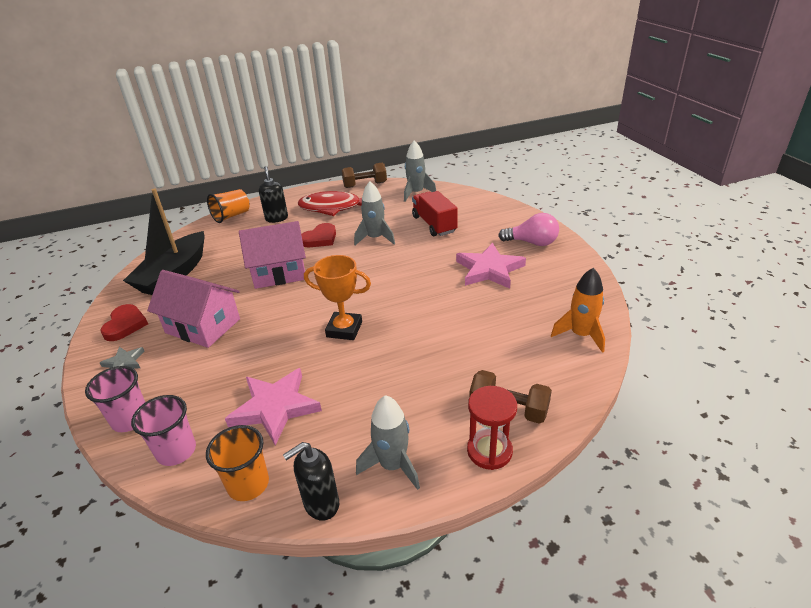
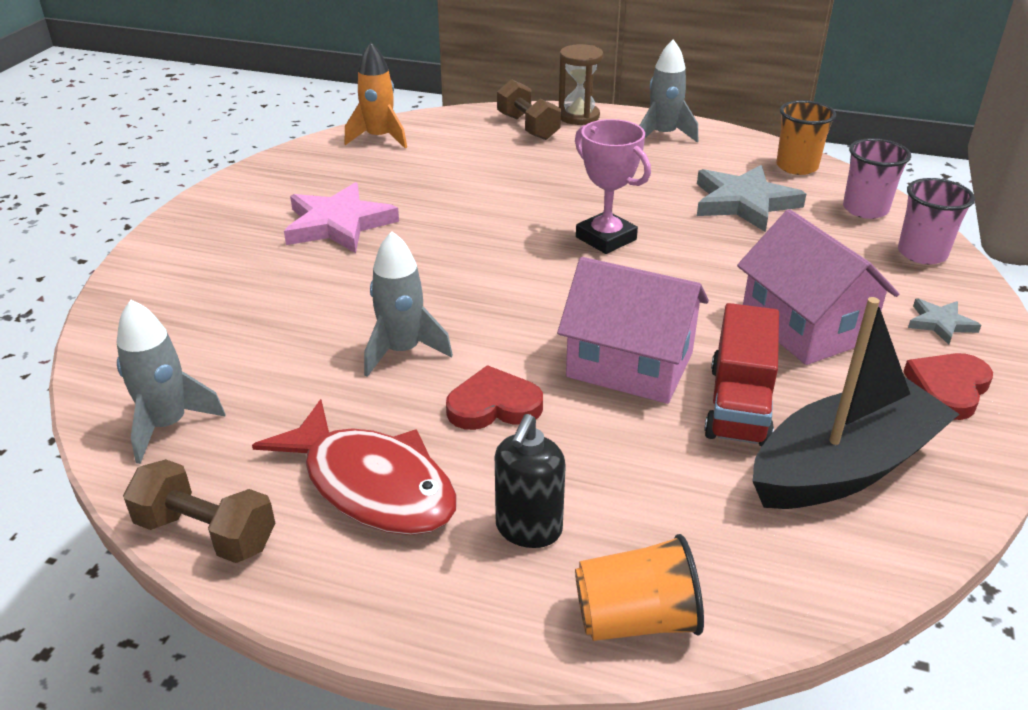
camera: 145 degrees left, 0 degrees up
pink star [225,368,322,445] -> grey star [697,165,806,232]
black soap dispenser [283,442,339,521] -> none
orange trophy [304,255,371,340] -> pink trophy [575,119,651,254]
red truck [412,191,458,236] -> red truck moved to [704,303,779,447]
red hourglass [467,386,517,470] -> brown hourglass [559,44,603,125]
pink light bulb [498,213,559,246] -> none

